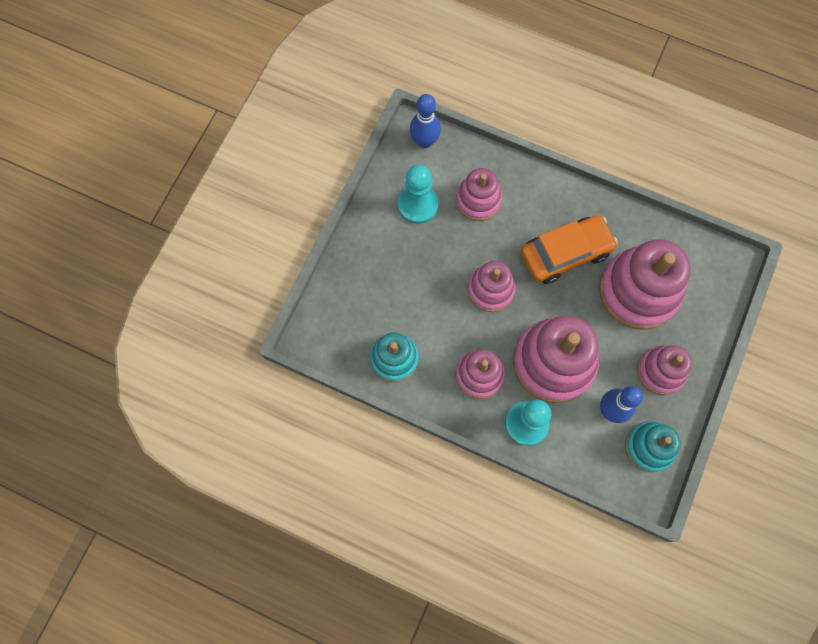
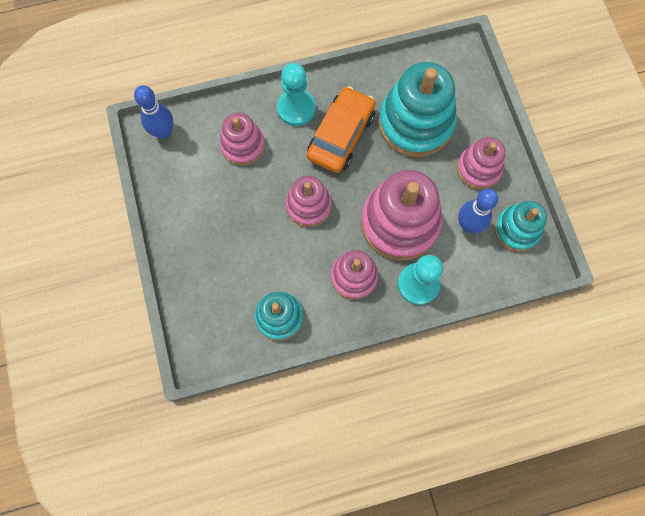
camera: 40 degrees left, 0 degrees up
turquoise pawn [398,165,438,224] -> turquoise pawn moved to [277,63,316,126]
pink stacking toy [599,239,691,330] -> turquoise stacking toy [378,62,457,157]

